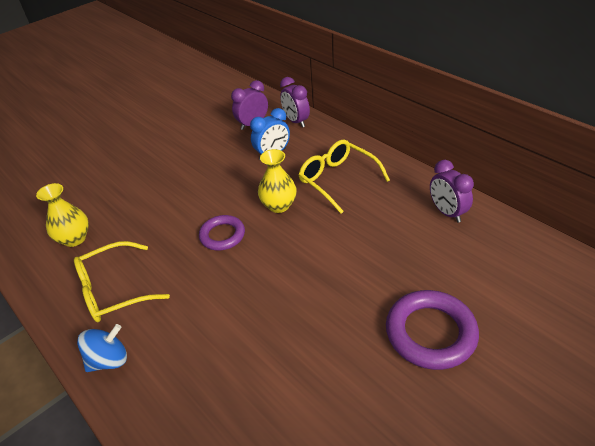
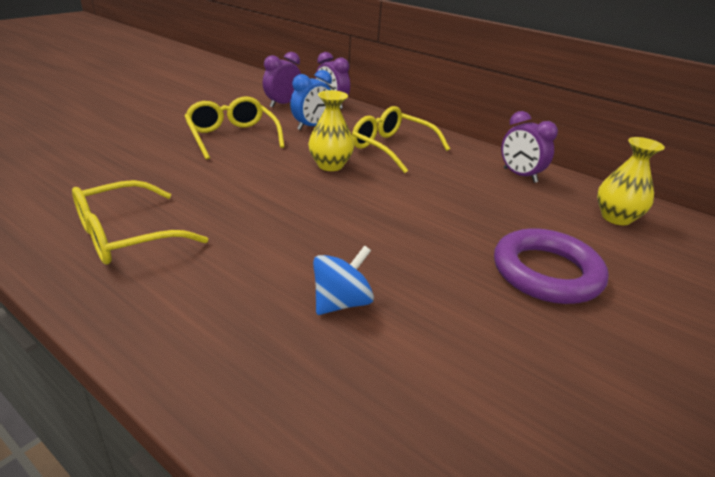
camera: 15 degrees left, 10 degrees down
yellow vase [36,183,89,247] -> yellow vase moved to [597,137,665,225]
blue spinning top [77,324,127,372] -> blue spinning top moved to [313,246,374,315]
purple ring [199,215,245,251] -> none
none -> yellow glasses [184,97,285,160]

